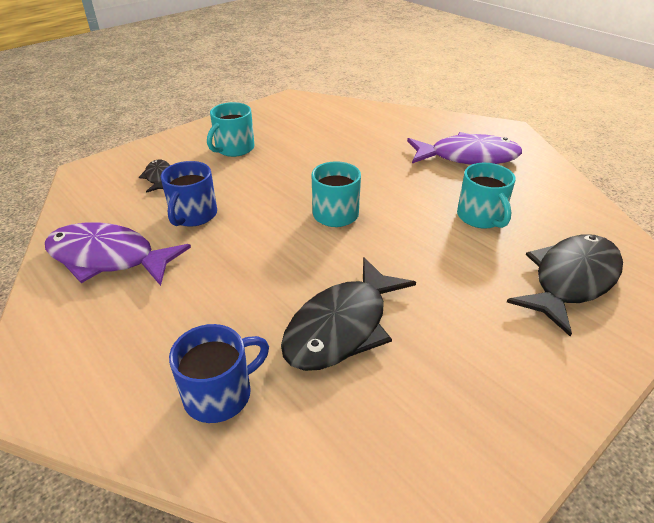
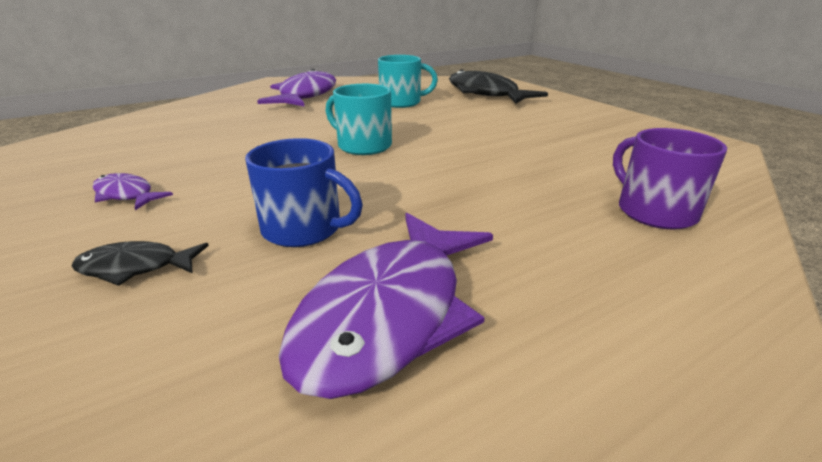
camera: 80 degrees left, 10 degrees down
blue mug [169,324,269,423] -> purple mug [613,128,727,230]
turquoise mug [207,102,255,157] -> purple fish [92,173,173,210]
black fish [281,257,416,371] -> none

